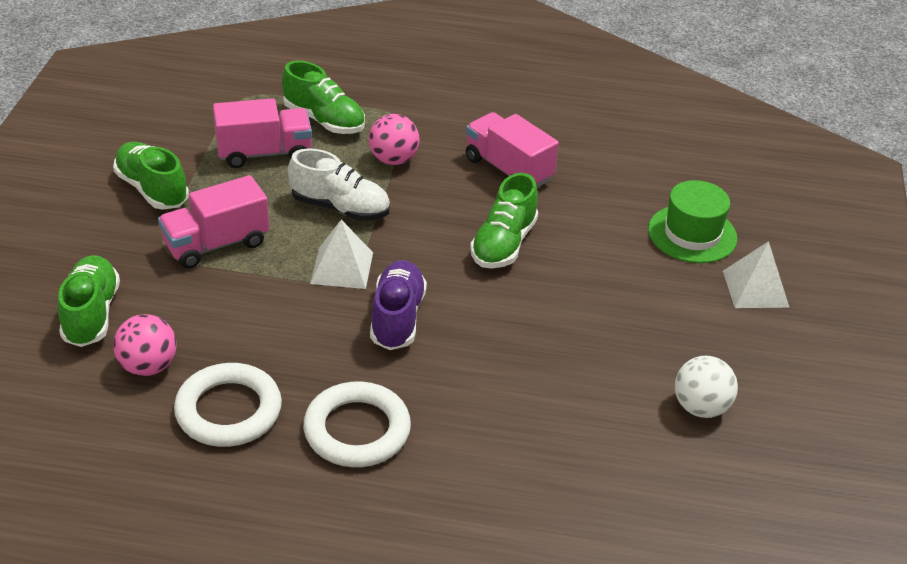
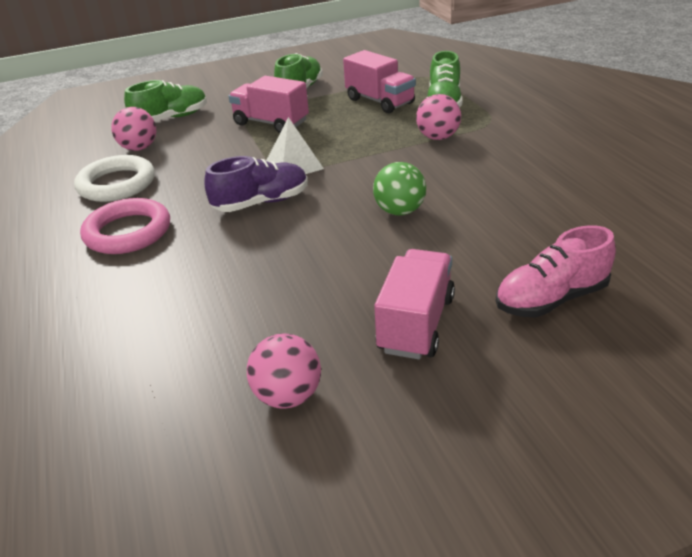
camera: 65 degrees right, 5 degrees down
white shoe [288,148,390,221] -> none
white ring [303,381,411,467] -> pink ring [80,198,170,254]
pink truck [466,112,559,188] -> pink truck moved to [374,249,455,360]
green shoe [470,173,538,268] -> green ball [373,162,426,216]
green hat [648,180,737,263] -> pink shoe [495,225,616,317]
white ball [675,356,738,418] -> pink ball [247,333,321,409]
white pyramid [723,241,790,308] -> none

